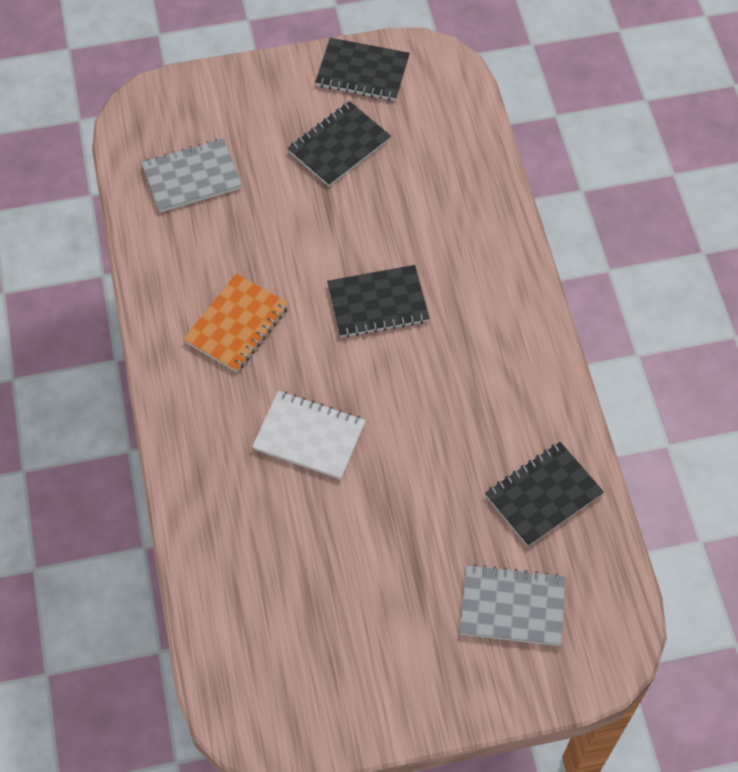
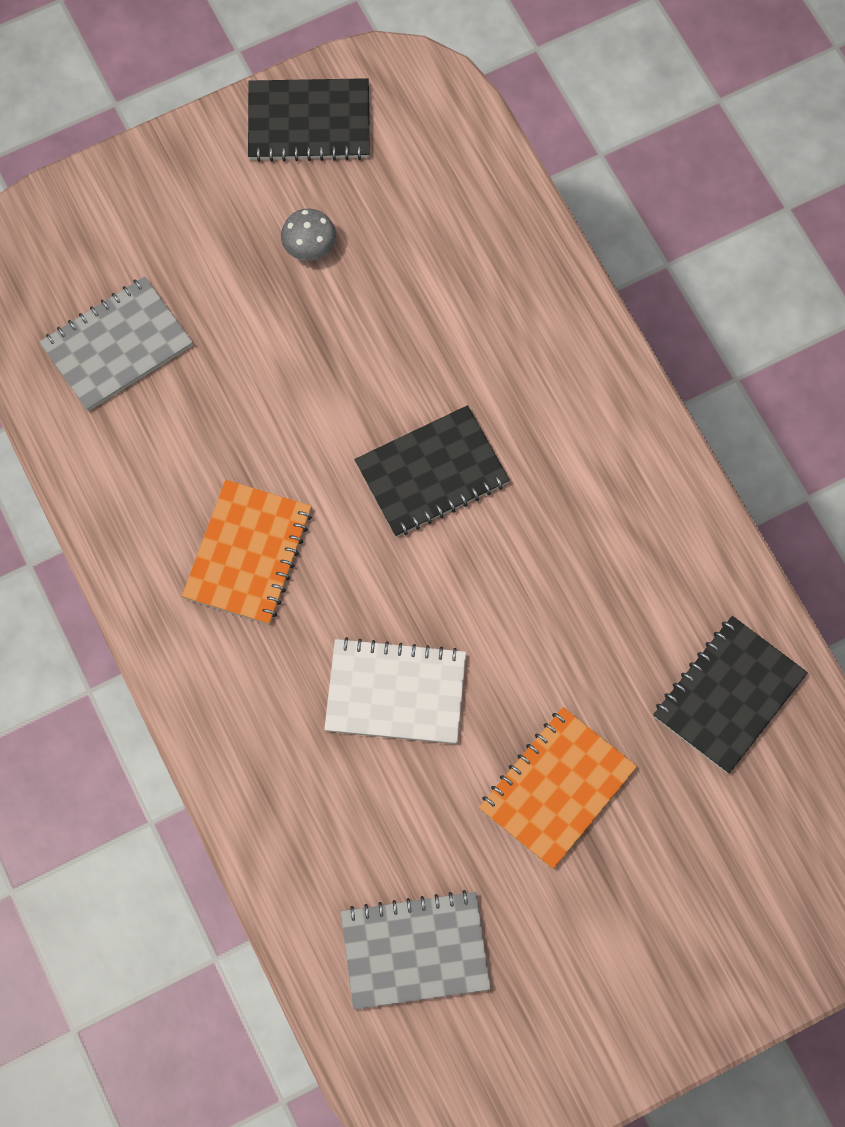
camera: 15 degrees left, 10 degrees up
black notebook [288,101,391,187] -> grey mushroom [281,209,336,261]
grey notebook [460,564,566,646] -> grey notebook moved to [341,890,491,1010]
none -> orange notebook [479,707,637,869]

